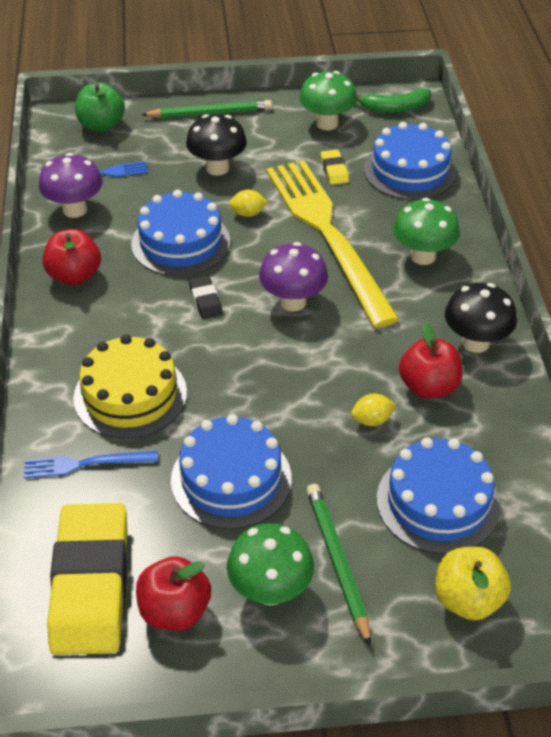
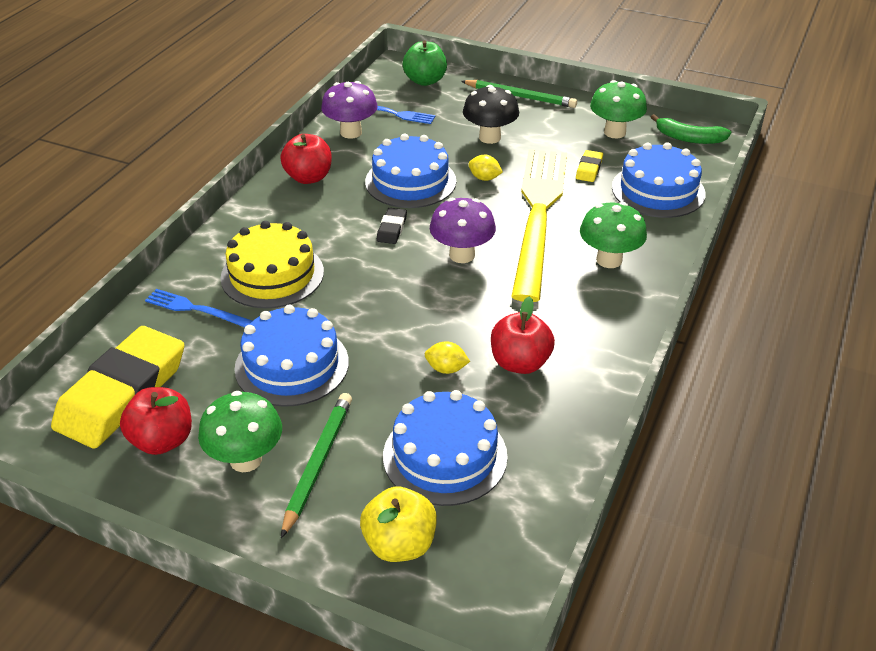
camera: 30 degrees right, 5 degrees down
black mushroom [445,283,517,353] -> none

